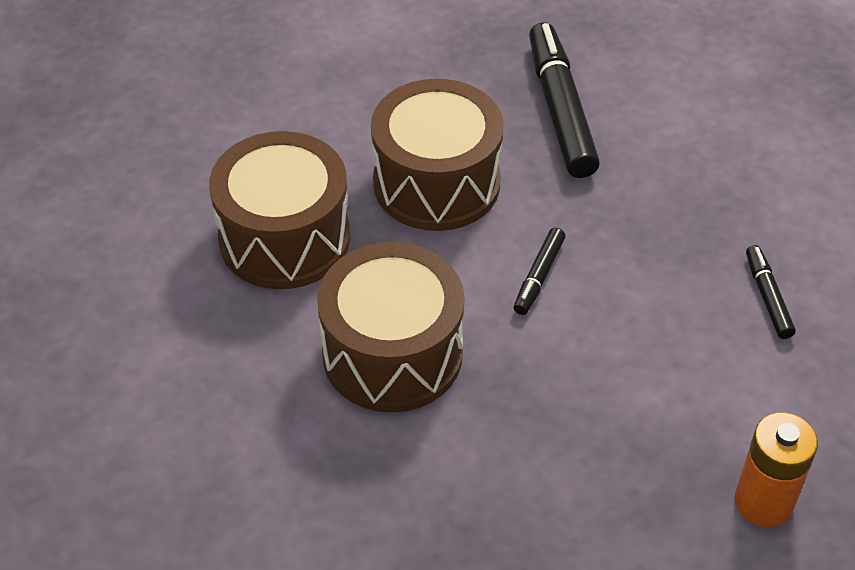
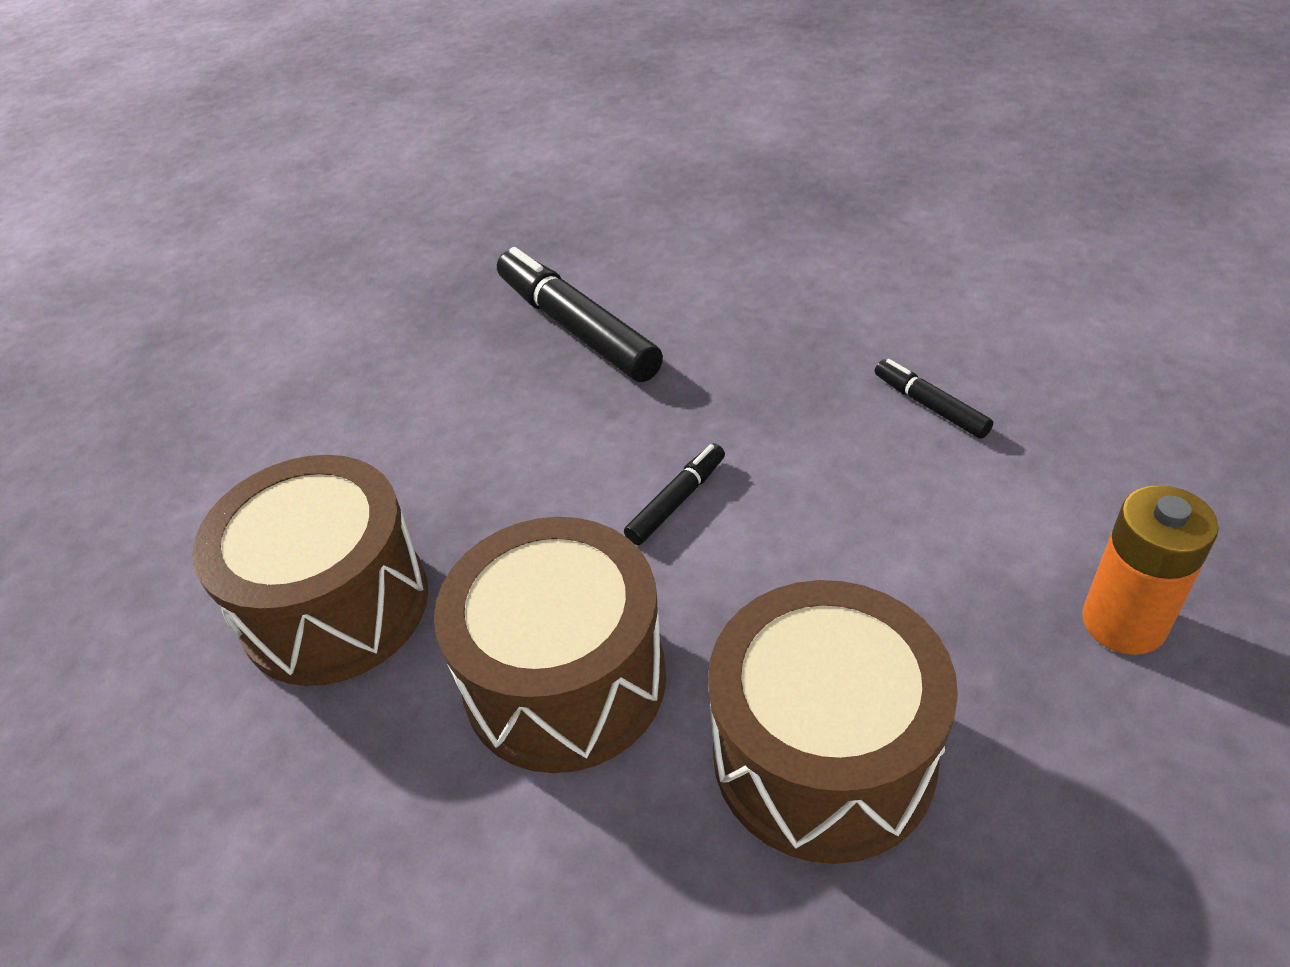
camera: 25 degrees left, 5 degrees down
brown drum [371,79,504,231] -> brown drum moved to [708,580,958,864]
black marker [514,228,565,315] -> black marker turned 135 degrees counterclockwise [624,443,725,545]

